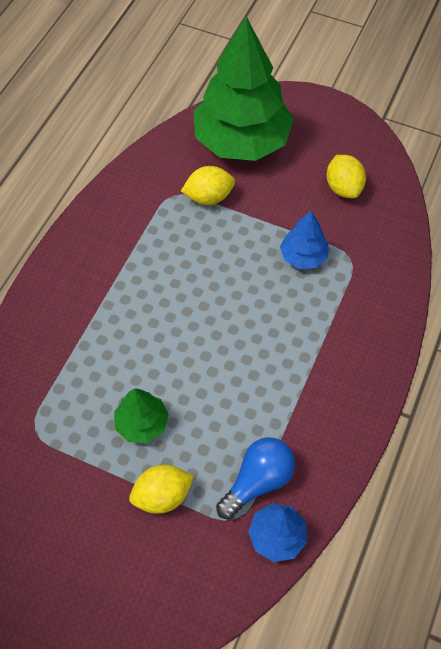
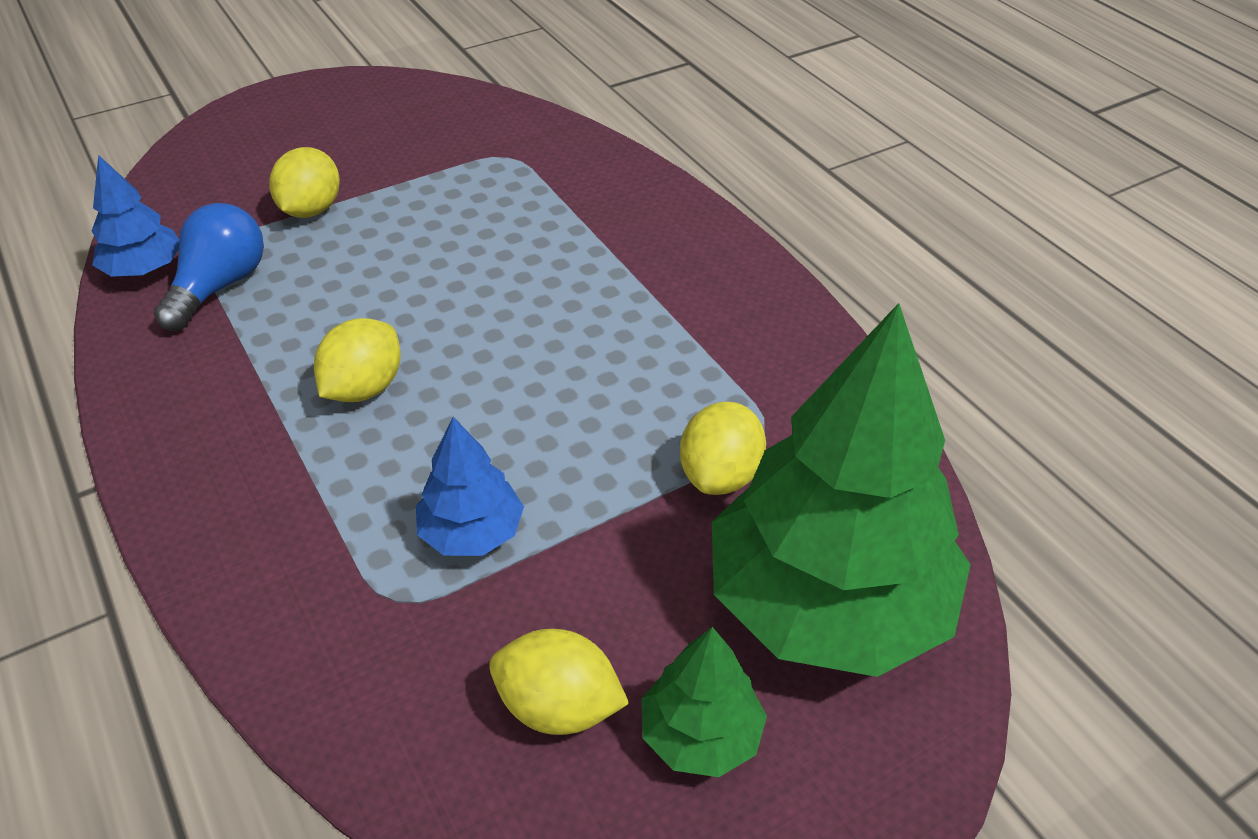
camera: 125 degrees right, 15 degrees down
green tree [114,389,169,443] -> green tree moved to [641,627,767,777]
blue light bulb [216,437,295,519] -> blue light bulb turned 150 degrees counterclockwise [154,203,264,331]
none -> yellow lemon [314,318,401,402]

